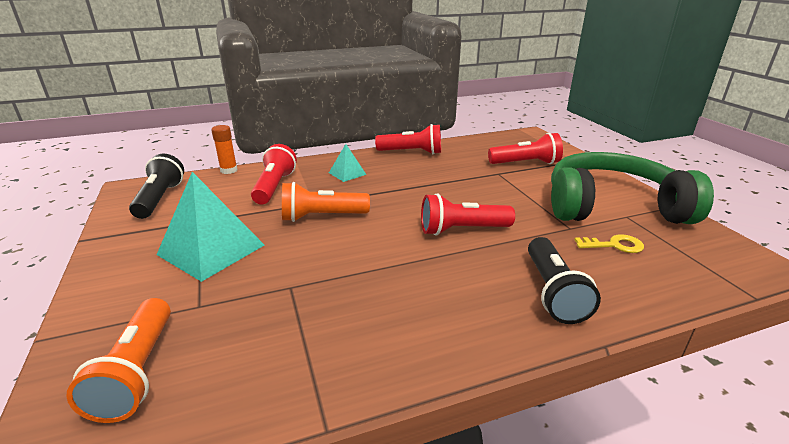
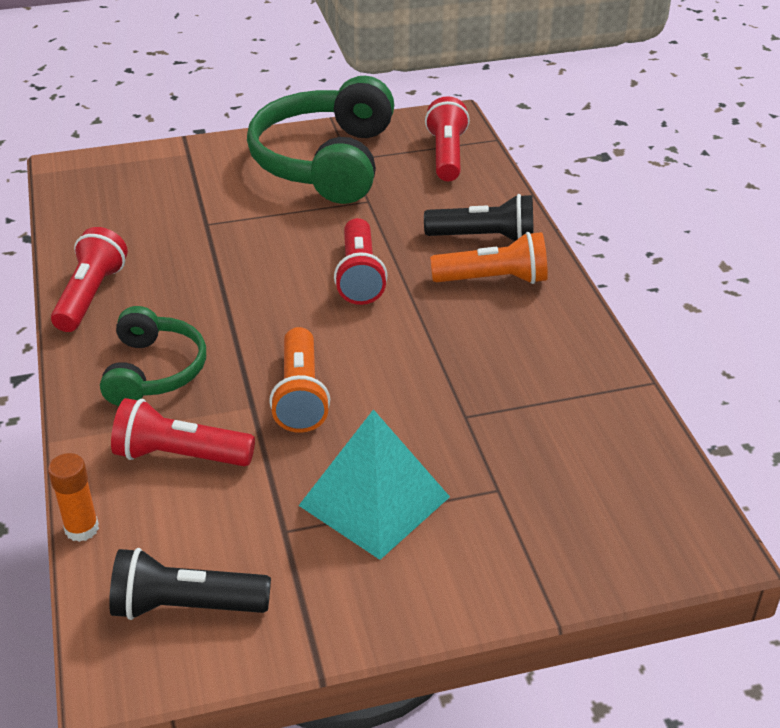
camera: 85 degrees left, 10 degrees up
orange flashlight [66,298,171,423] -> orange flashlight moved to [430,232,548,284]
turquoise pyramid [329,144,367,182] -> green headphones [100,306,206,406]
red flashlight [488,133,563,164] -> red flashlight moved to [425,96,470,181]
yellow key [574,234,644,253] -> none

